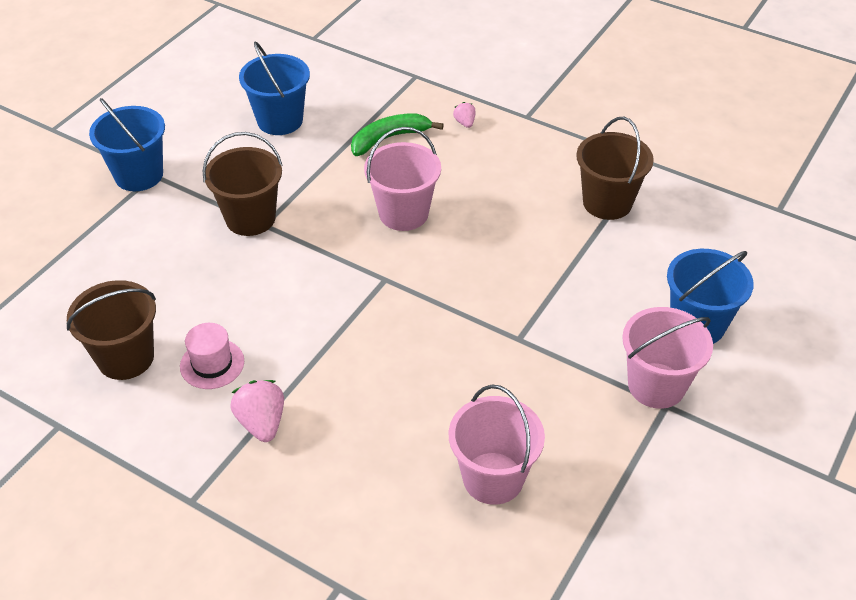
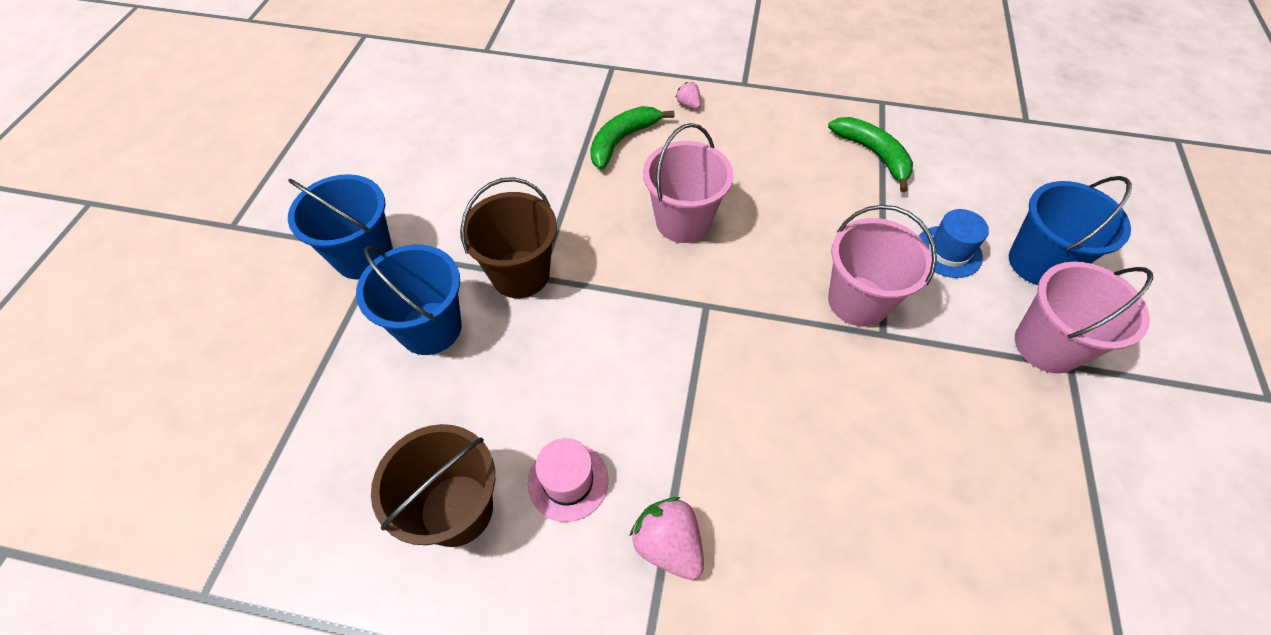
camera: 20 degrees left, 10 degrees up
blue bucket [239,42,310,135] -> blue bucket moved to [356,245,462,355]
pink bucket [449,384,545,505] -> pink bucket moved to [828,205,937,327]
brown bucket [576,117,654,220] -> green banana [828,117,913,192]
none -> blue hat [919,209,989,278]

